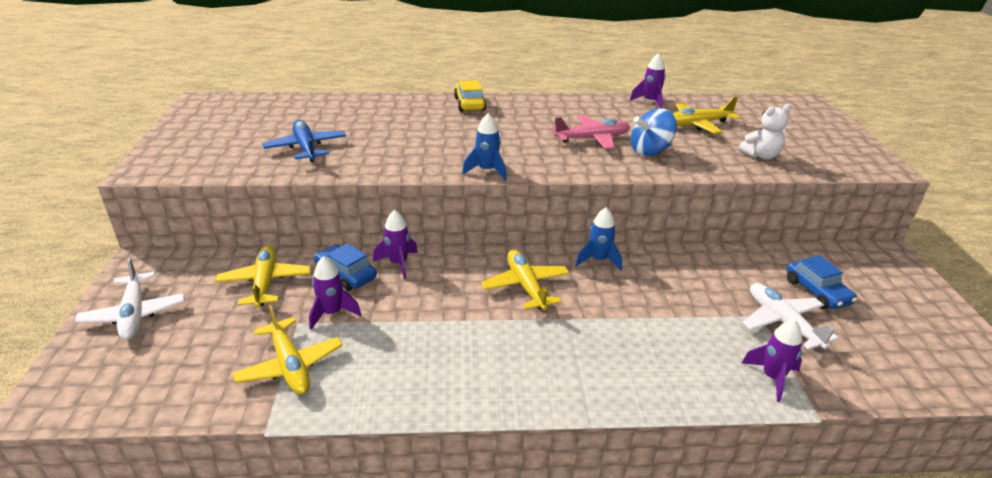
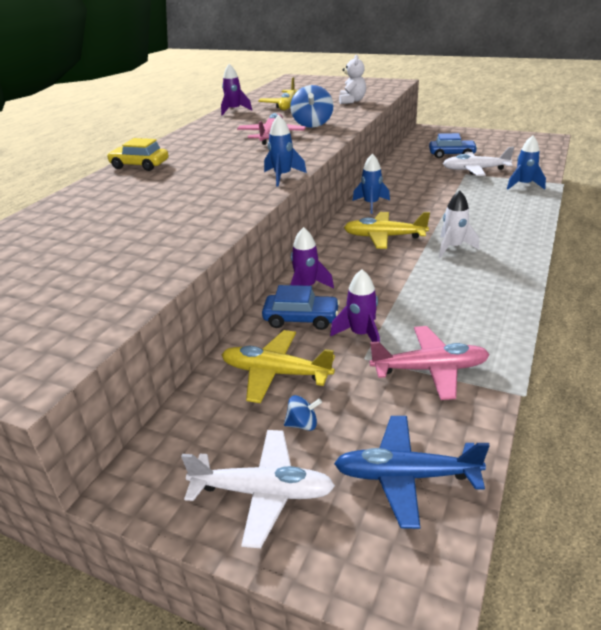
camera: 60 degrees left, 0 degrees up
yellow plane [232,305,343,395] -> pink plane [370,326,490,400]
blue plane [262,120,346,162] -> blue plane moved to [334,416,490,529]
blue car [314,243,377,291] -> blue car turned 150 degrees counterclockwise [262,285,340,330]
purple rocket [742,319,802,402] -> blue rocket [507,135,546,190]
none -> blue spinning top [284,395,322,431]
none -> white rocket [439,190,479,258]

